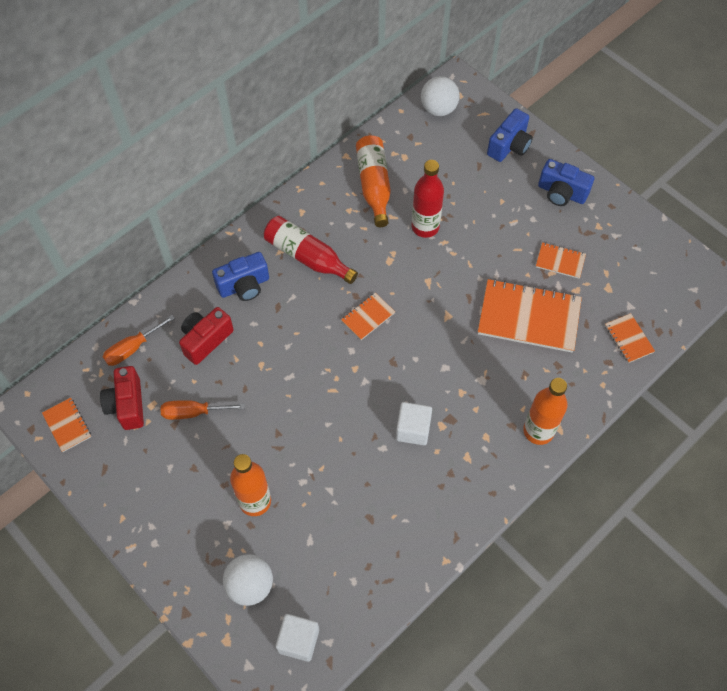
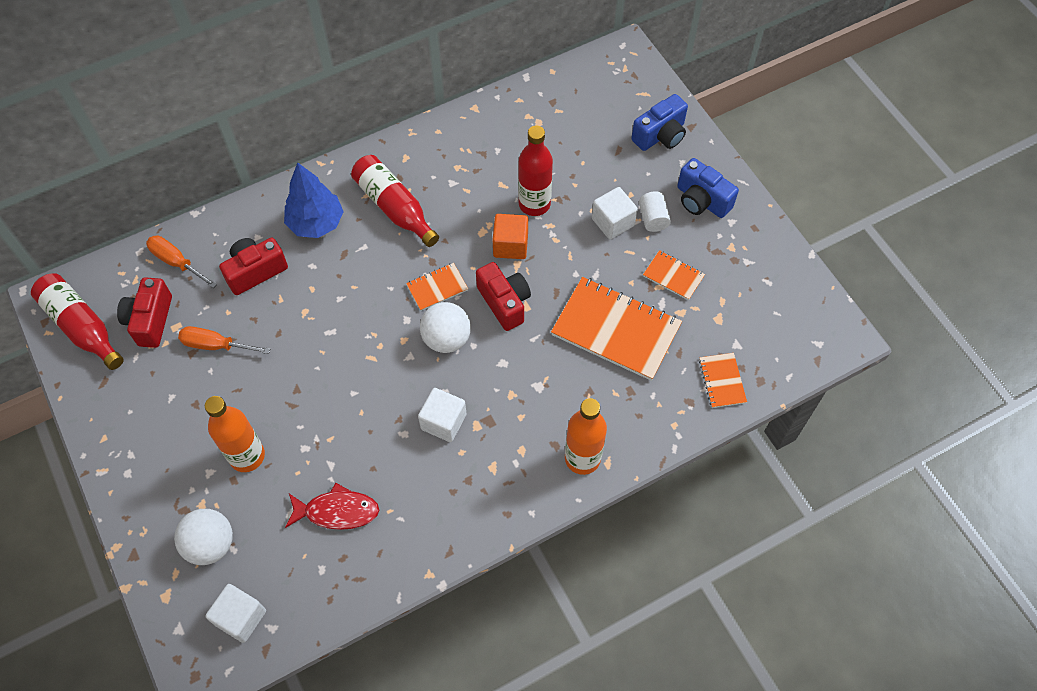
camera: 15 degrees right, 0 degrees up
orange notebook [42,398,91,452] -> red bottle [31,273,124,370]
orange screwdriver [103,315,175,366] -> orange screwdriver turned 60 degrees clockwise [146,235,217,288]
blue camera [212,252,269,301] -> blue tree [284,162,344,238]
orange bottle [356,135,391,227] -> none
white ball [421,76,459,116] -> white ball moved to [420,302,471,353]
none -> red fish [285,483,379,530]
none -> red camera [476,262,531,331]
none -> orange cube [493,214,528,259]
none -> white cube [592,187,638,239]
none -> white cylinder [639,191,671,232]

